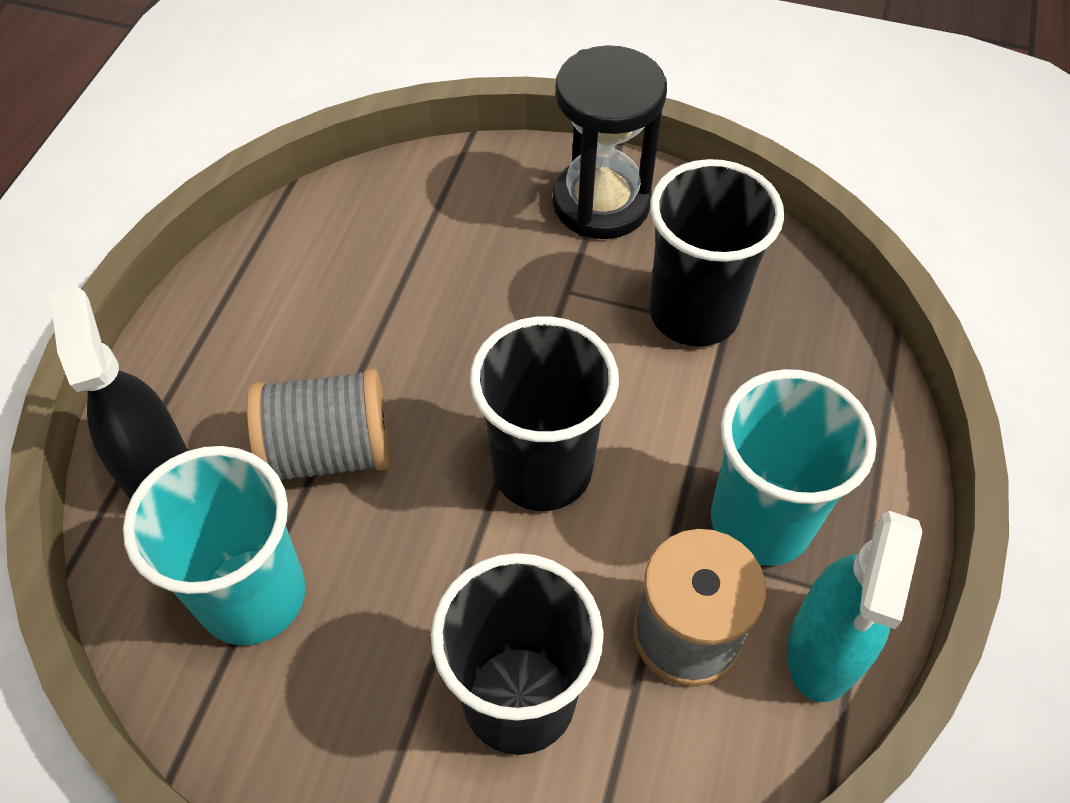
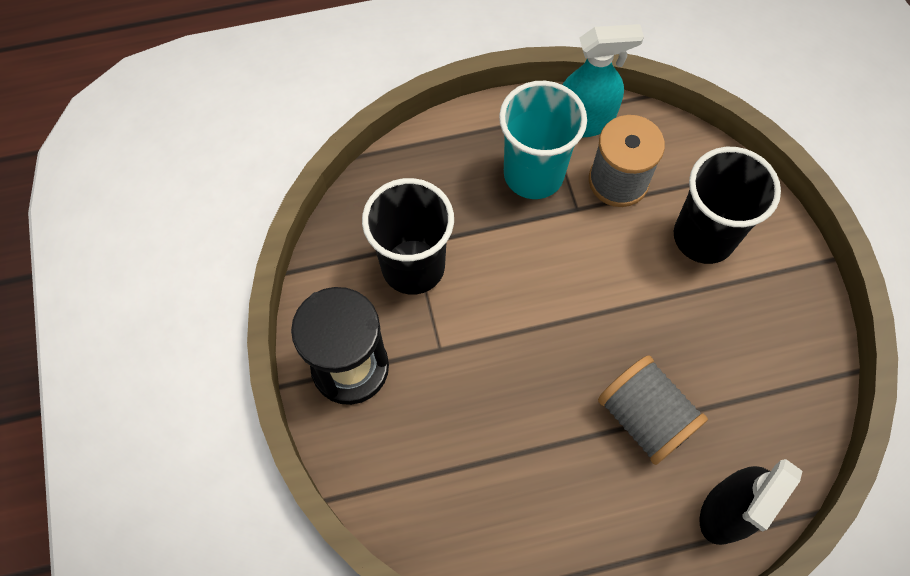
camera: 120 degrees left, 10 degrees up
turquoise cup [123,446,306,645] -> none
black cup [470,316,619,511] -> none

